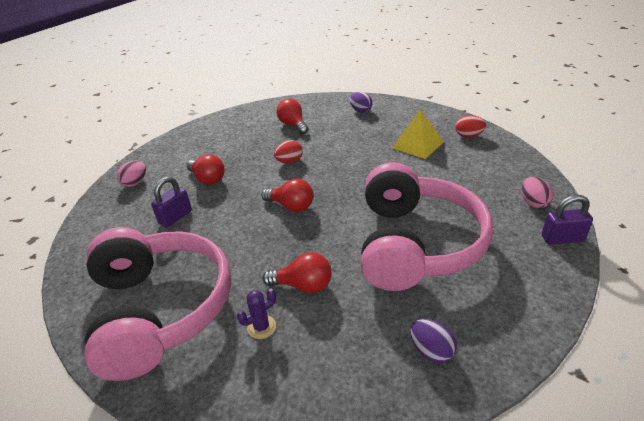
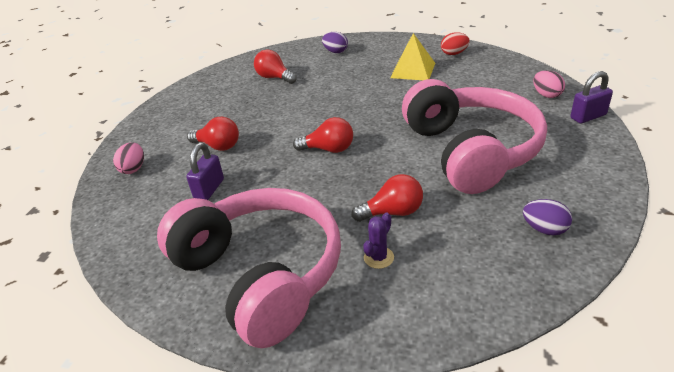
camera: 20 degrees left, 0 degrees up
red egg [274,140,303,163] -> none

